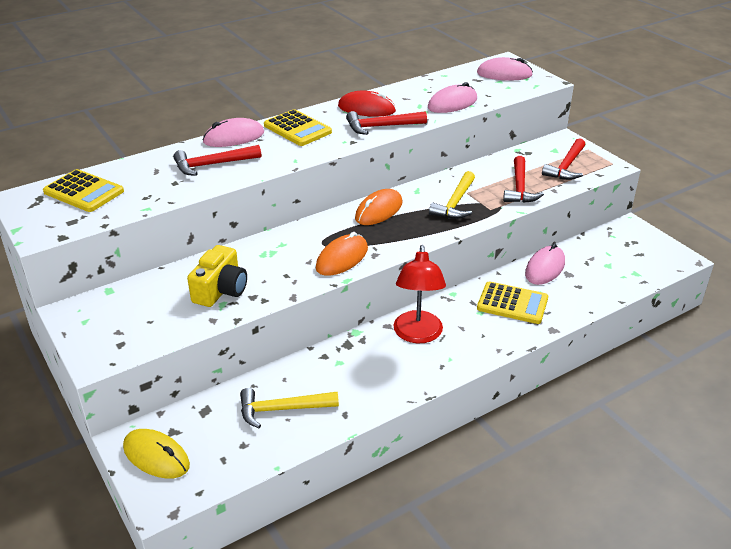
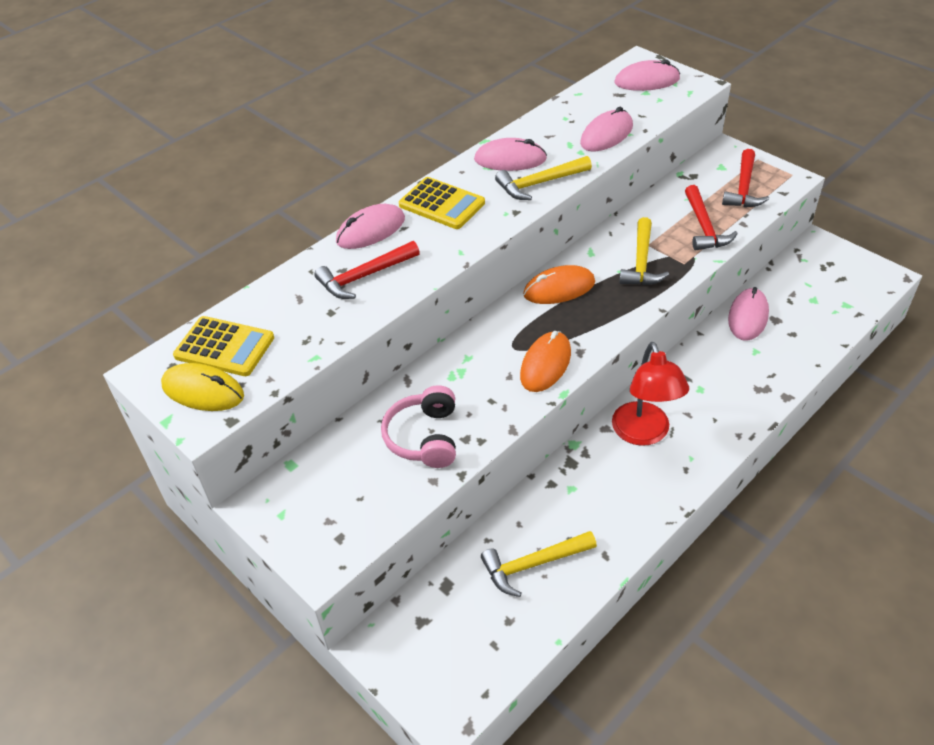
camera: 10 degrees left, 10 degrees up
yellow mouse [123,429,190,479] -> yellow mouse moved to [161,363,244,411]
yellow camera [187,245,247,307] -> pink headphones [381,385,456,468]
red mouse [338,91,396,117] -> pink mouse [474,138,547,171]
red hammer [346,111,427,135] -> yellow hammer [495,156,592,200]
orange mouse [355,189,402,225] -> orange mouse turned 45 degrees clockwise [523,265,595,304]
yellow calculator [477,281,548,324] -> none

